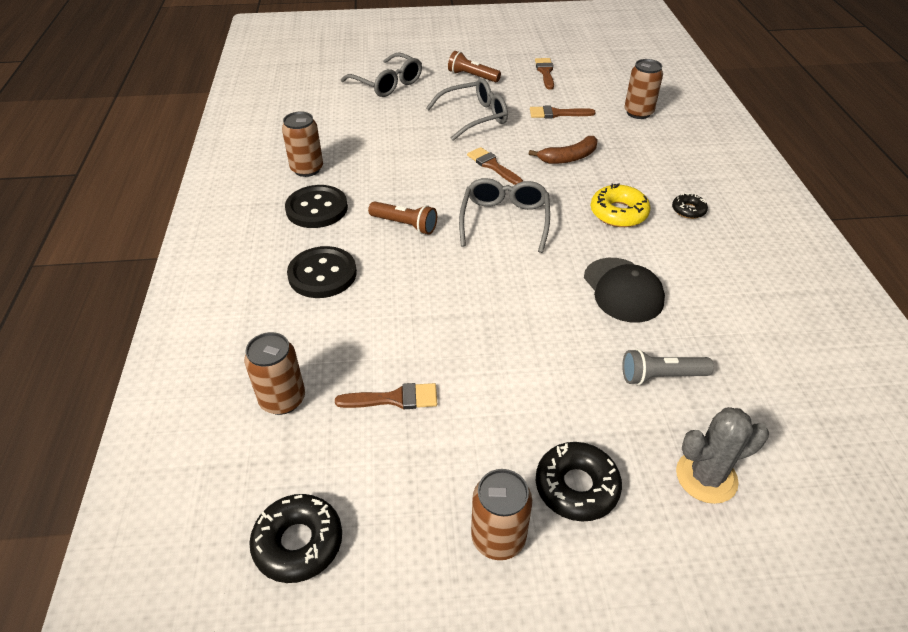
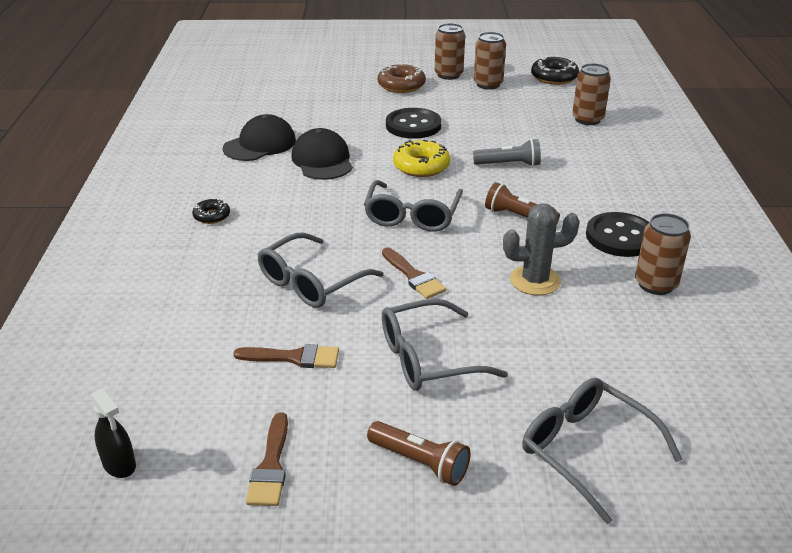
camera: 175 degrees left, 10 degrees down
black button [287,246,357,298] -> black button moved to [386,108,441,139]
brown brush [335,383,437,409] -> none
brown banana [529,136,598,164] -> grey glasses [258,233,383,308]
black donut [536,442,622,521] -> brown donut [378,64,426,93]
yellow donut [591,183,650,227] -> yellow donut moved to [393,139,450,177]
grey flashlight [622,349,714,385] -> grey flashlight moved to [473,139,541,167]
brown can [624,59,663,119] -> brown can moved to [474,32,506,89]
grey cactus [676,407,769,504] -> grey cactus moved to [503,203,580,295]
none -> black spray bottle [90,388,136,478]
none -> black cap [223,114,296,161]

